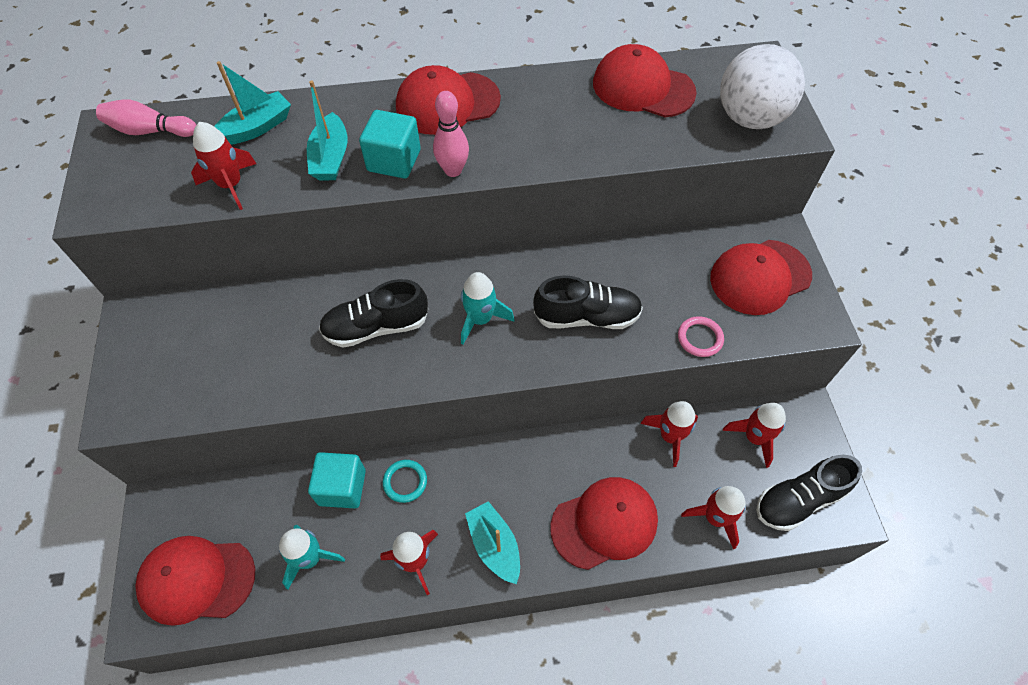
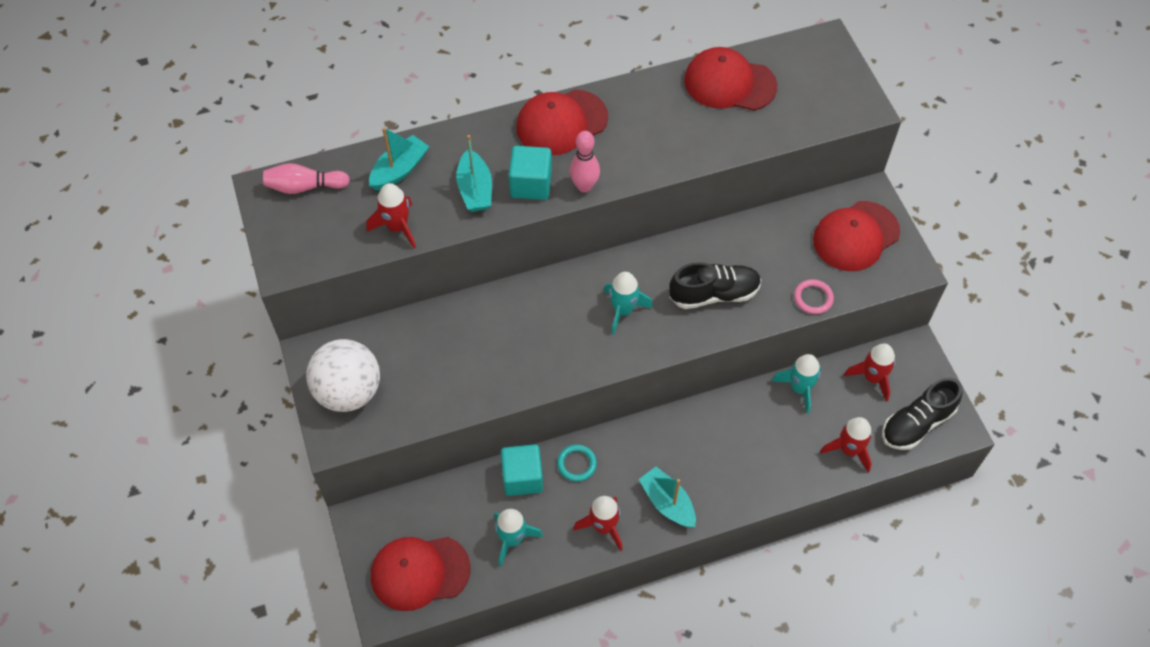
camera: 10 degrees left, 0 degrees up
black shoe [319,279,428,348] -> none
red cap [550,477,658,570] -> none
red rocket [641,401,698,467] -> turquoise rocket [772,354,821,414]
white ball [720,44,805,129] -> white ball moved to [306,339,380,412]

